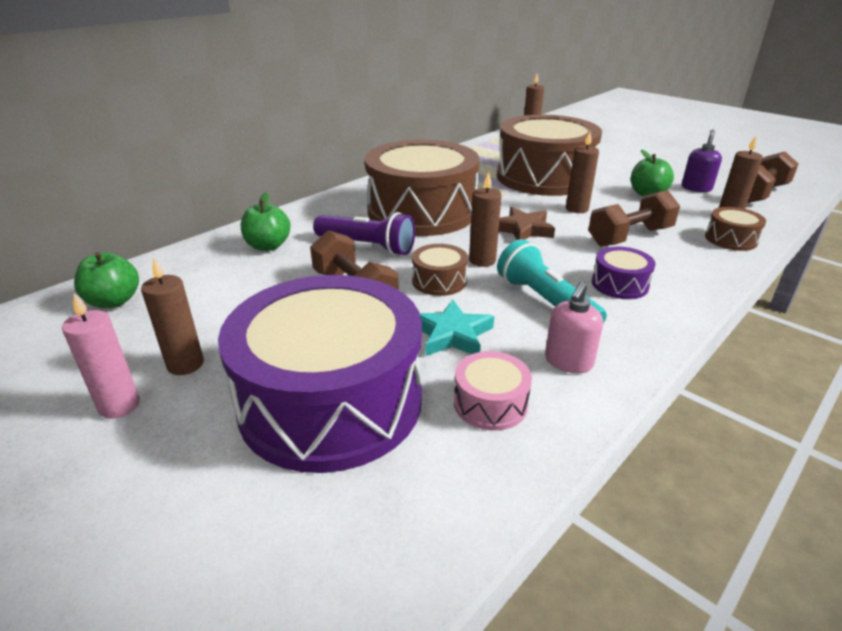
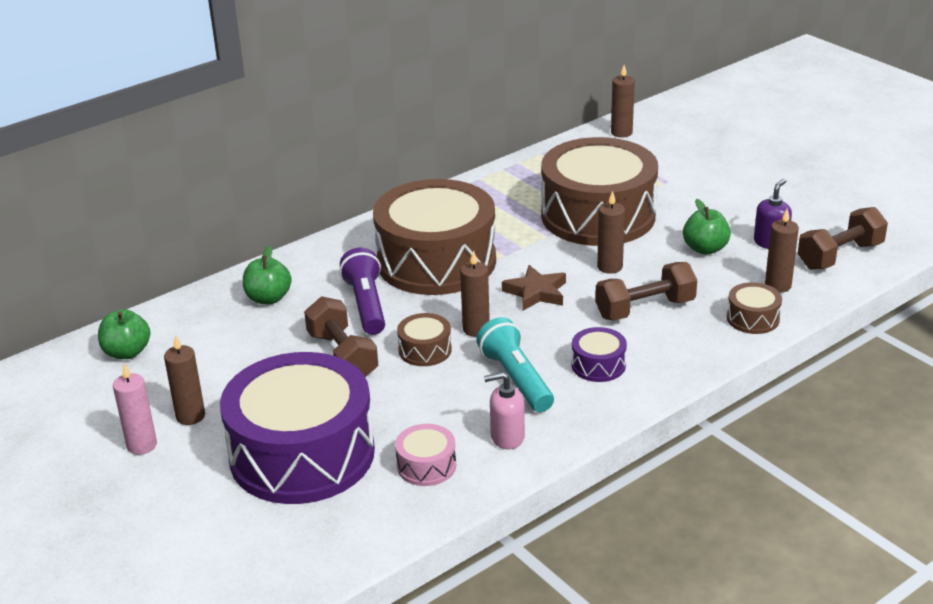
camera: 10 degrees right, 0 degrees up
purple flashlight [313,212,415,256] -> purple flashlight turned 135 degrees counterclockwise [339,247,385,335]
turquoise star [420,300,494,356] -> none
pink soap dispenser [545,282,603,373] -> pink soap dispenser turned 45 degrees clockwise [484,372,525,449]

